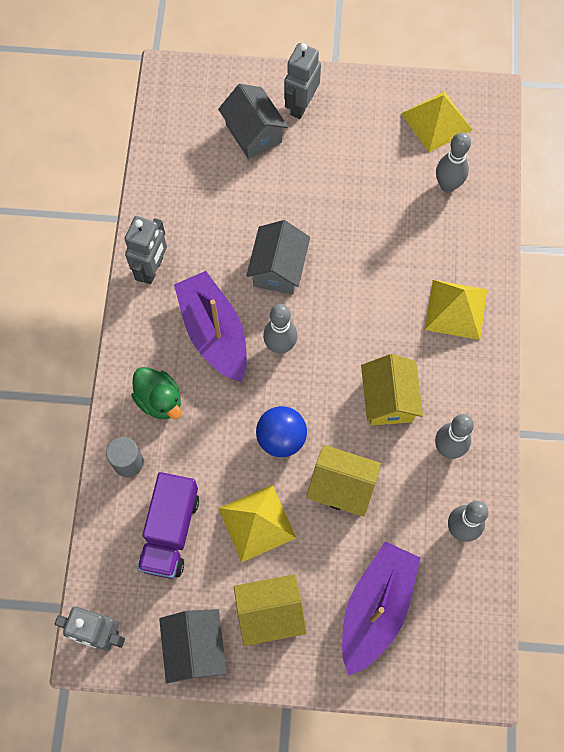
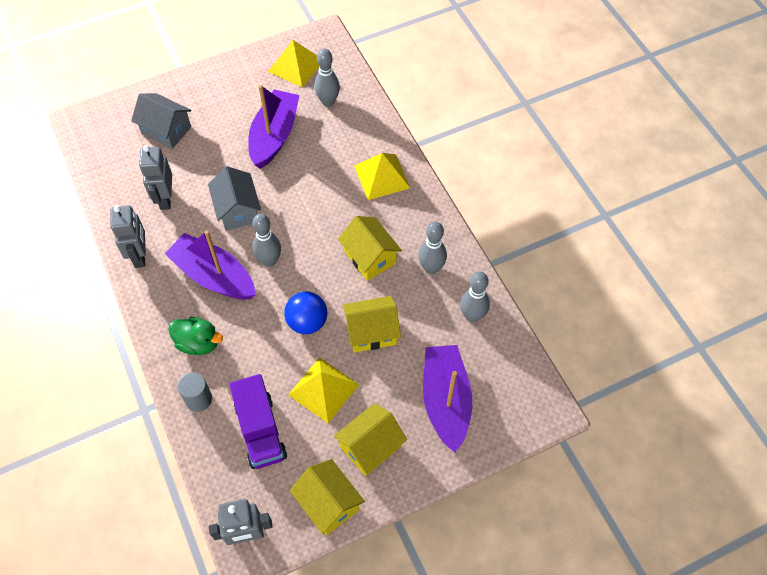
camera: 30 degrees left, 10 degrees down
grey house [159,609,227,683] -> yellow house [290,459,365,535]
grey robot [284,43,321,119] -> grey robot moved to [139,145,172,210]
none -> purple boat [248,85,299,169]

